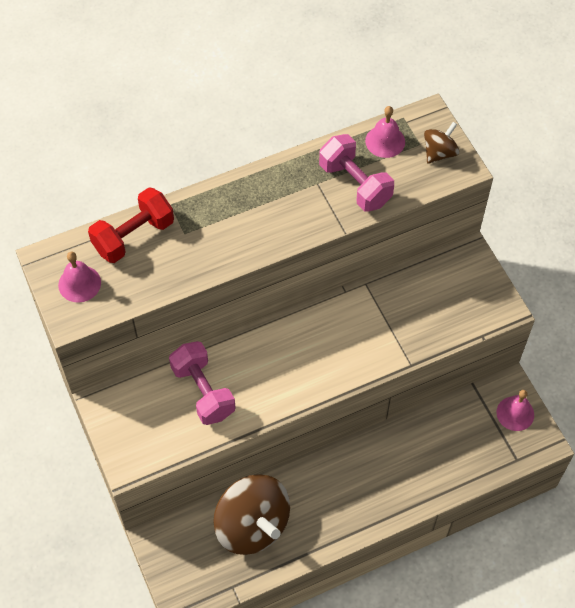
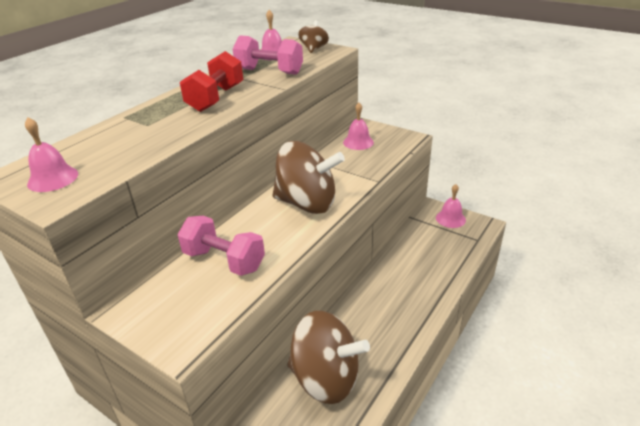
camera: 30 degrees left, 25 degrees down
red dumbbell [88,187,174,263] -> red dumbbell moved to [180,51,243,112]
none -> brown spinning top [272,141,345,214]
none -> pink bell [343,103,374,150]

